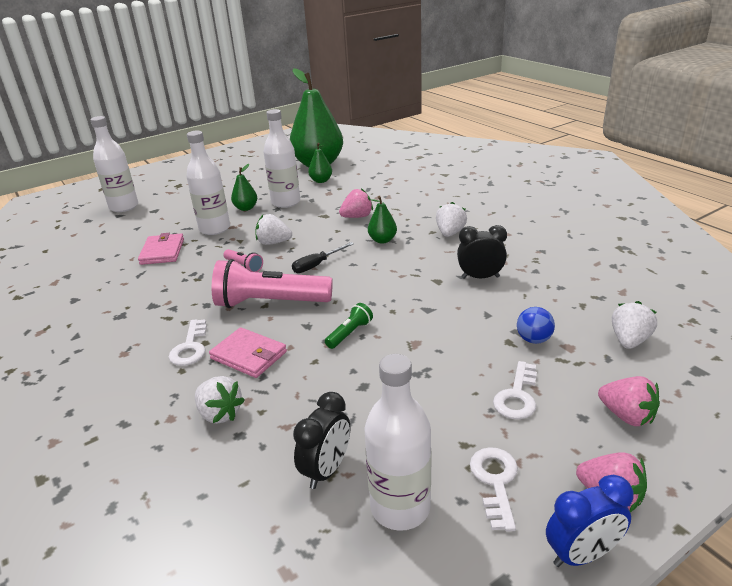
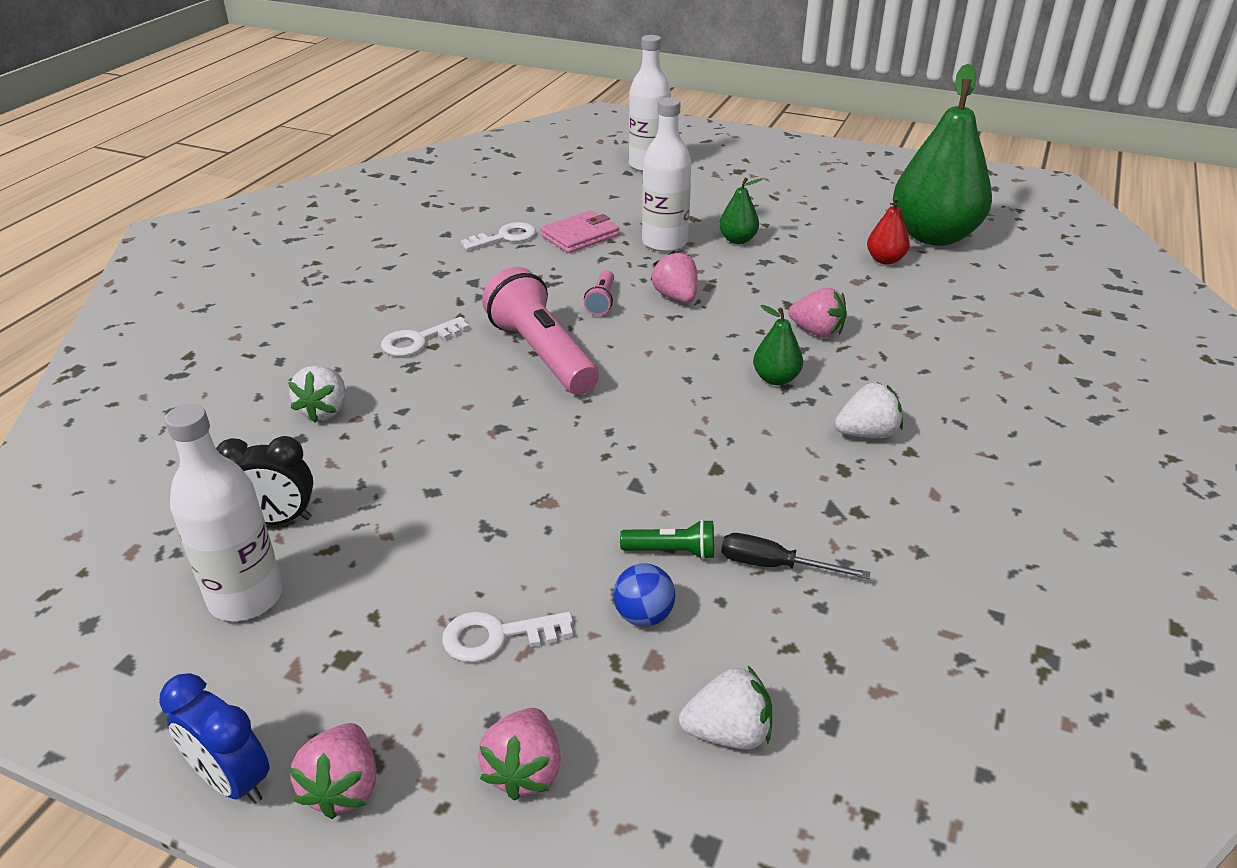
camera: 55 degrees right, 5 degrees up
pink wallet [209,327,287,378] -> none
white strawberry [255,214,292,245] -> pink strawberry [651,250,697,303]
white bottle [264,109,300,208] -> none
black screwdriver [292,242,354,273] -> black screwdriver moved to [721,533,870,579]
green pear [308,143,332,183] -> red pear [867,197,910,264]
green flashlight [325,303,373,349] -> green flashlight moved to [620,519,714,559]
black clock [457,225,507,278] -> none
white key [470,447,518,532] -> white key moved to [461,222,536,250]

